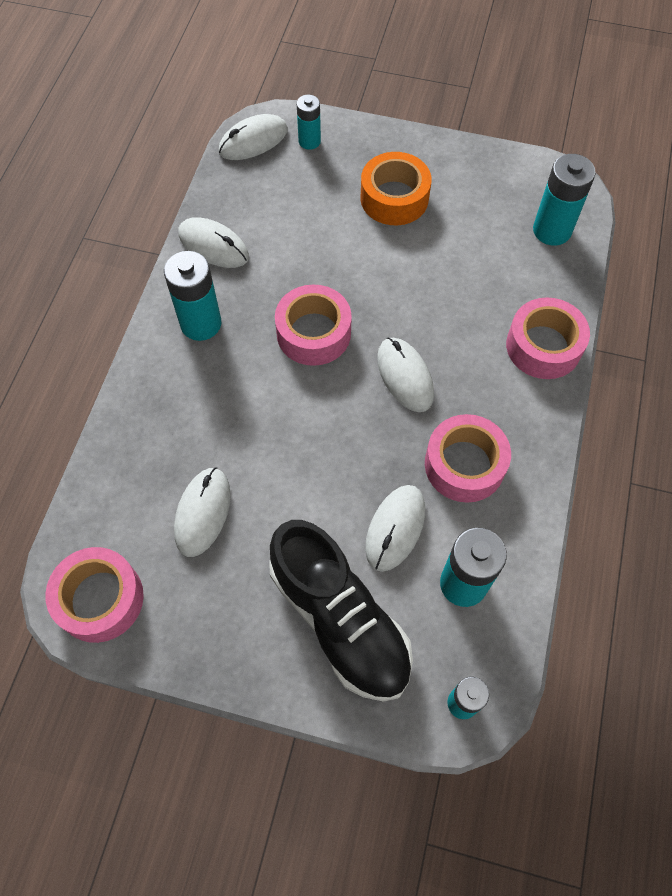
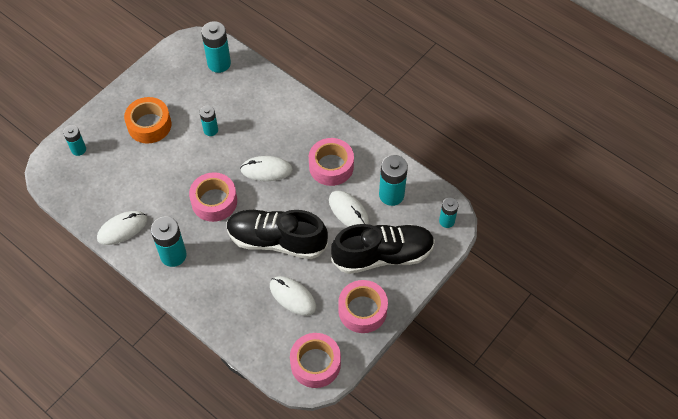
camera: 65 degrees left, 5 degrees down
white mouse [218,114,288,160] -> none
pink tape [506,297,590,379] -> pink tape moved to [338,280,388,333]
none -> turquoise battery [200,105,218,136]
none -> black shoe [227,210,328,259]

